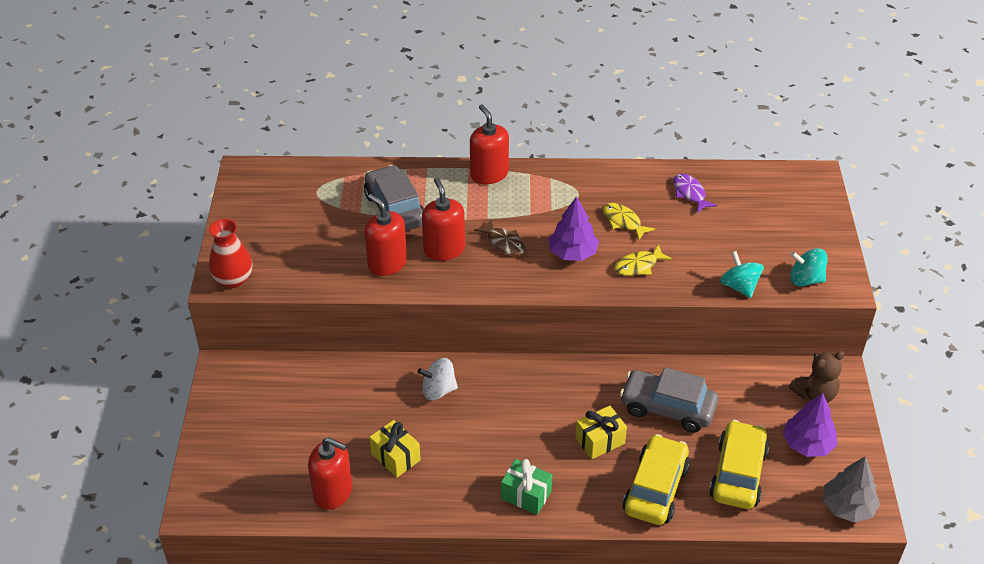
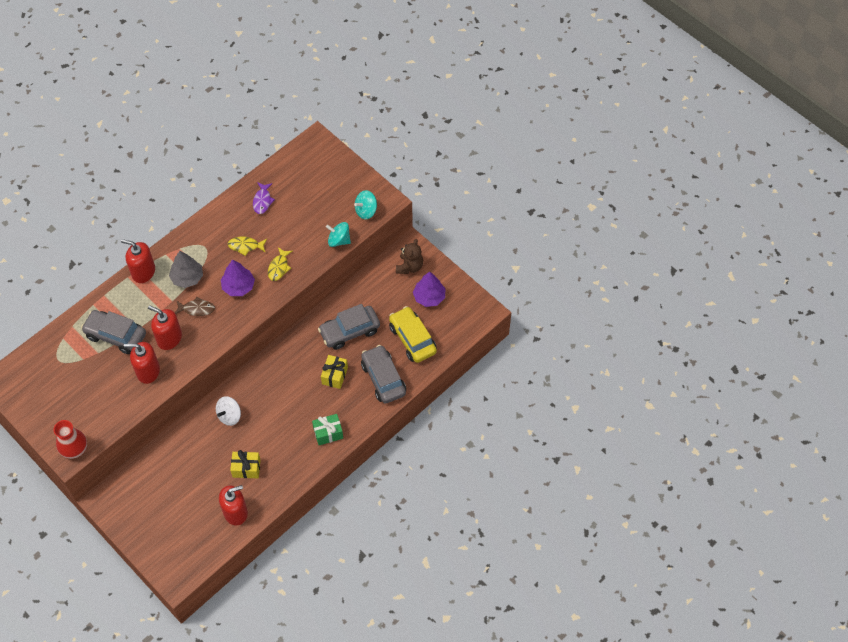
camera: 45 degrees left, 15 degrees up
yellow car [622,434,690,525] -> grey car [361,345,406,403]
purple fish [674,173,717,213] -> purple fish turned 105 degrees counterclockwise [253,182,275,214]
grey tree [823,456,880,523] -> grey tree moved to [169,251,203,288]

